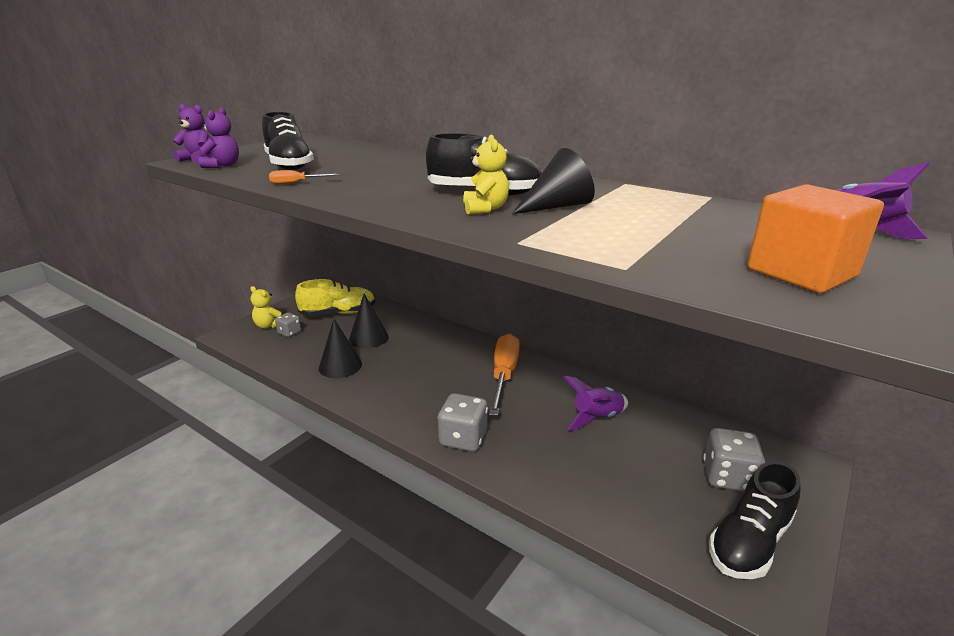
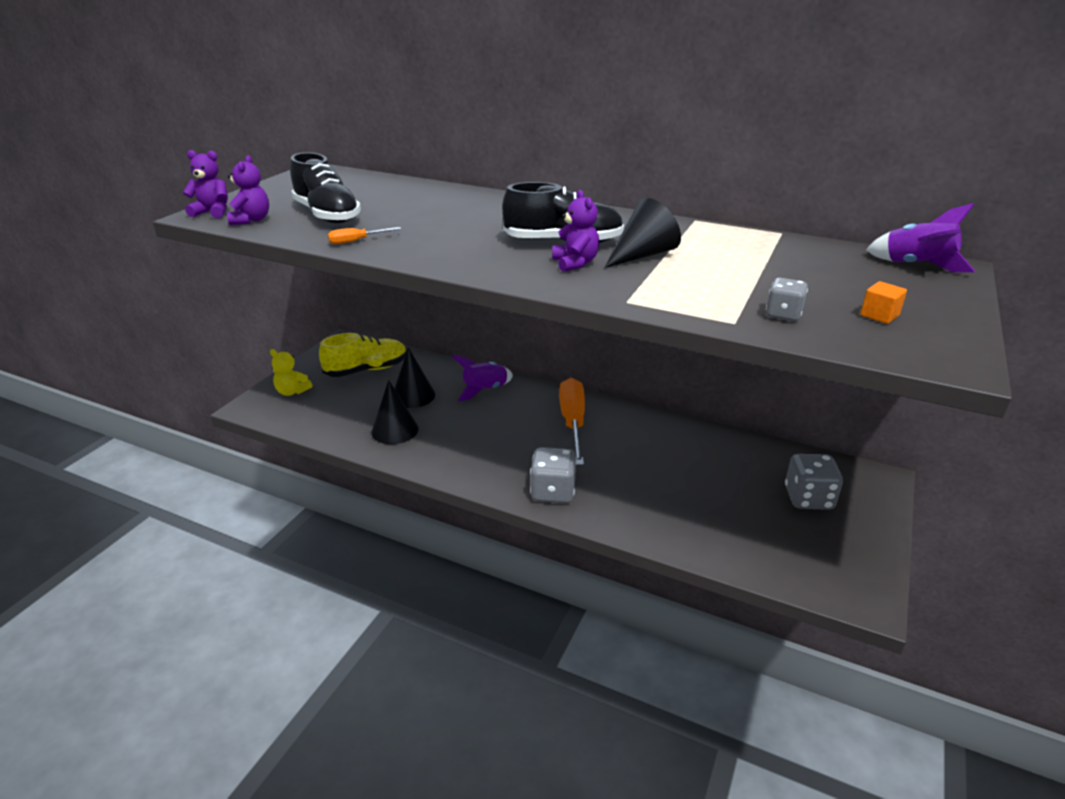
camera: 10 degrees left, 5 degrees up
grey dice [275,313,301,337] -> grey dice moved to [766,278,808,321]
yellow teddy bear [463,135,509,215] -> purple teddy bear [552,190,599,272]
purple rocket [564,376,628,430] -> purple rocket moved to [451,355,513,401]
black shoe [709,461,801,579] -> none
orange cube [747,184,884,293] -> orange cube [860,281,907,324], size x0.44

